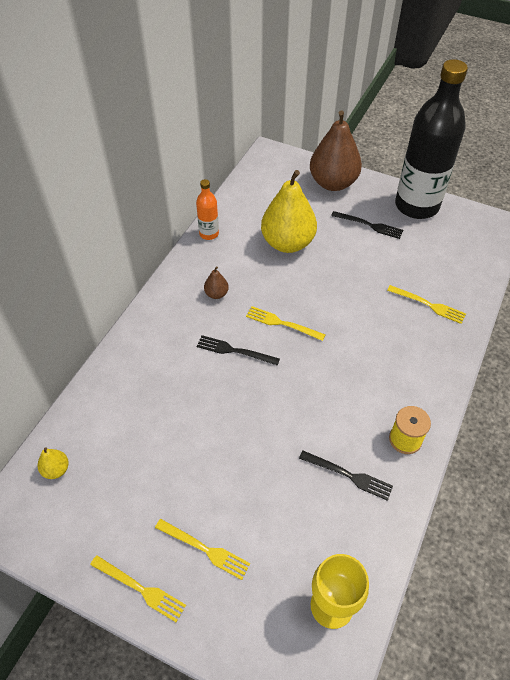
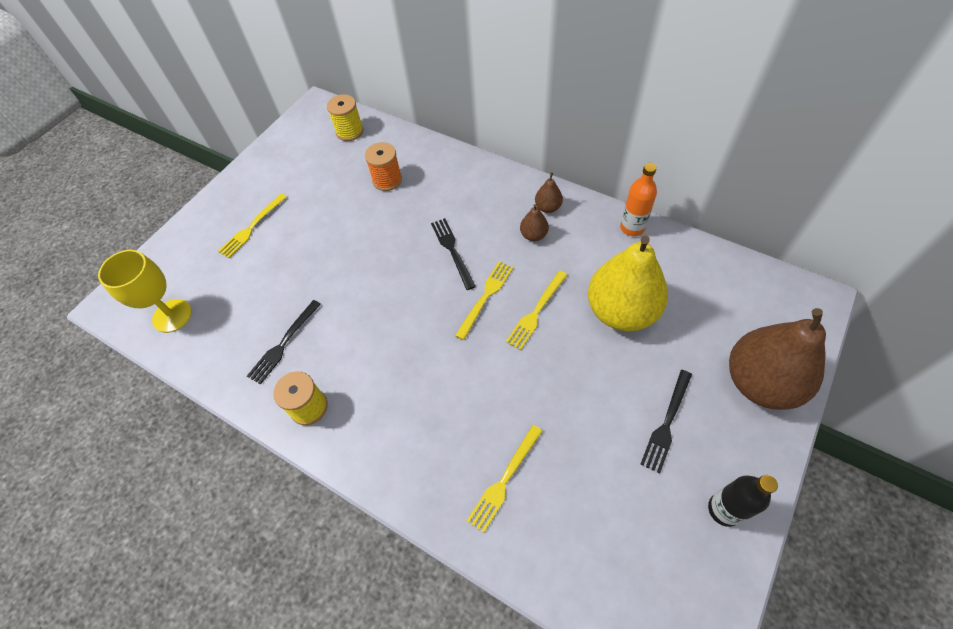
camera: 100 degrees right, 5 degrees up
yellow pear [38,447,69,479] -> yellow spool [327,94,364,141]
yellow fork [90,555,186,622] -> yellow fork moved to [506,271,567,350]
black fork [197,335,280,366] -> black fork turned 45 degrees counterclockwise [431,218,476,290]
black bottle [395,59,468,219] -> black bottle [708,475,778,527], size x0.42
none -> orange spool [365,142,402,191]
none -> brown pear [535,173,563,213]

